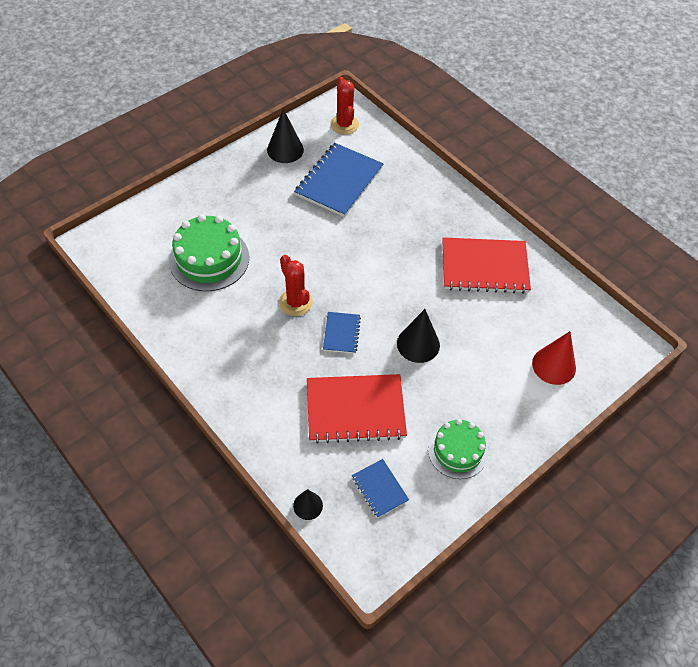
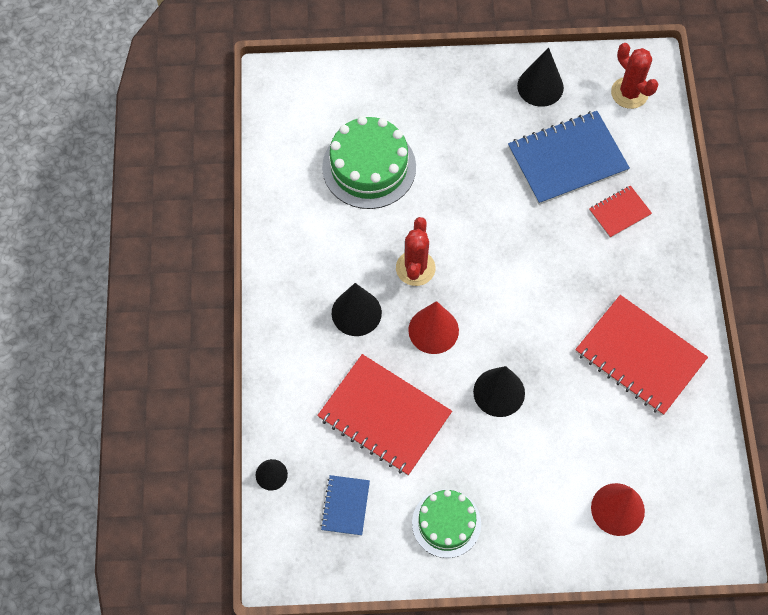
camera: 40 degrees right, 10 degrees up
blue notebook [323,312,361,354] -> red cone [408,301,459,354]
red cactus [330,77,359,134] -> red cactus turned 60 degrees counterclockwise [611,43,658,109]
none -> black cone [332,283,382,336]
none -> red notebook [589,185,652,238]

